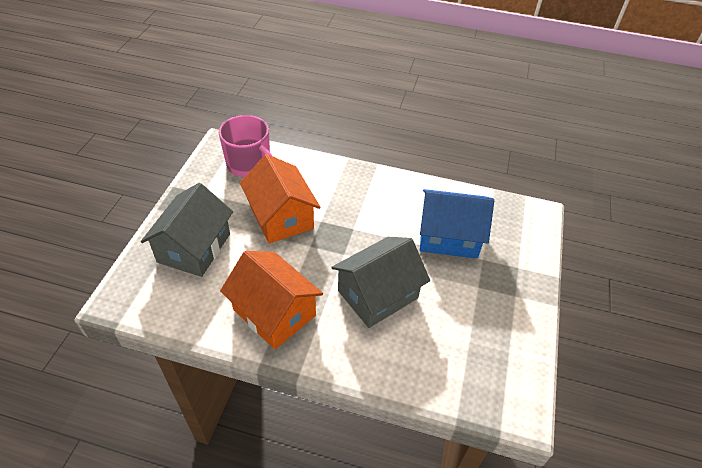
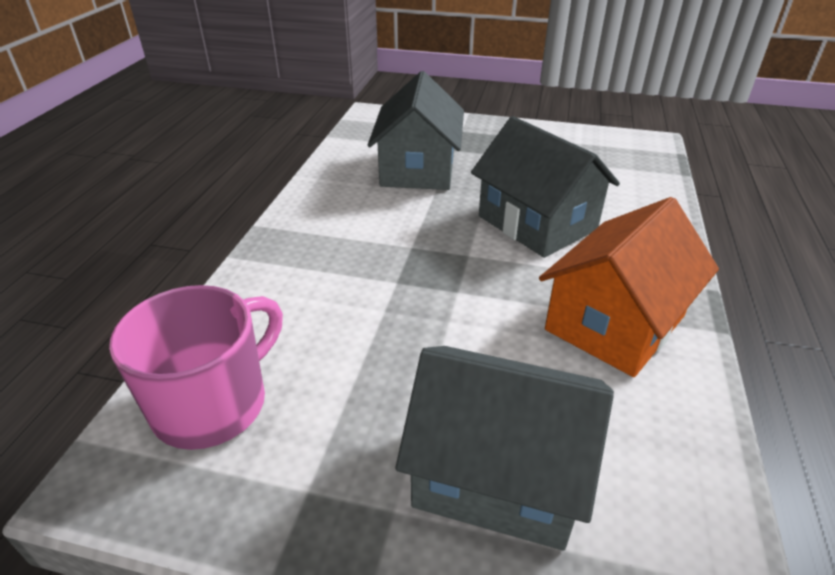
camera: 90 degrees left, 10 degrees down
orange house [240,154,321,243] -> none
blue house [420,189,494,259] -> grey house [368,71,464,190]

